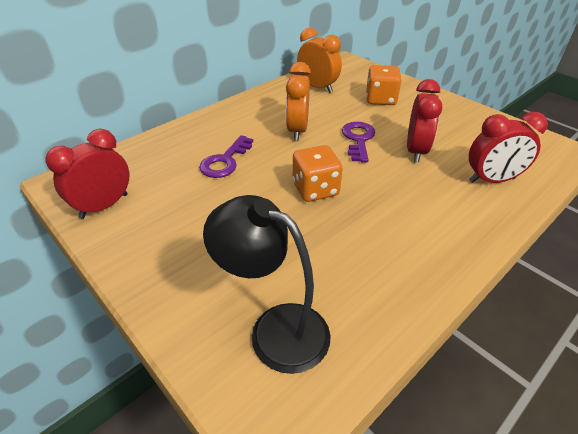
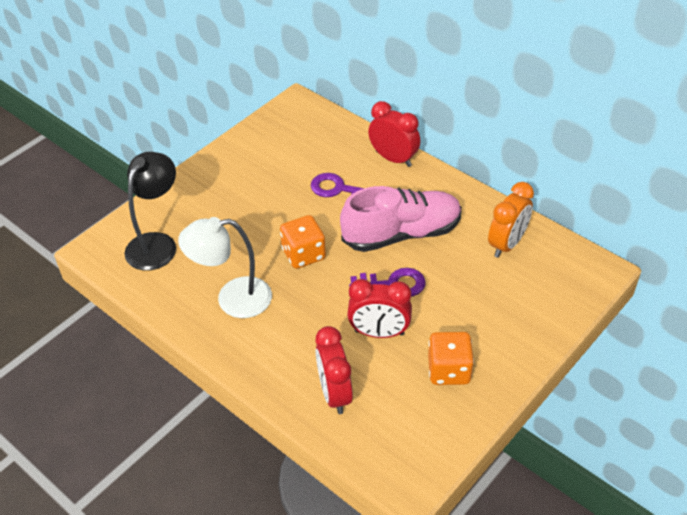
camera: 85 degrees right, 5 degrees up
red clock [45,129,129,219] -> red clock moved to [368,101,420,167]
orange clock [286,62,311,141] -> pink shoe [340,186,462,252]
orange dice [366,65,402,105] -> orange dice moved to [428,332,474,385]
none -> white lamp [178,217,272,318]

